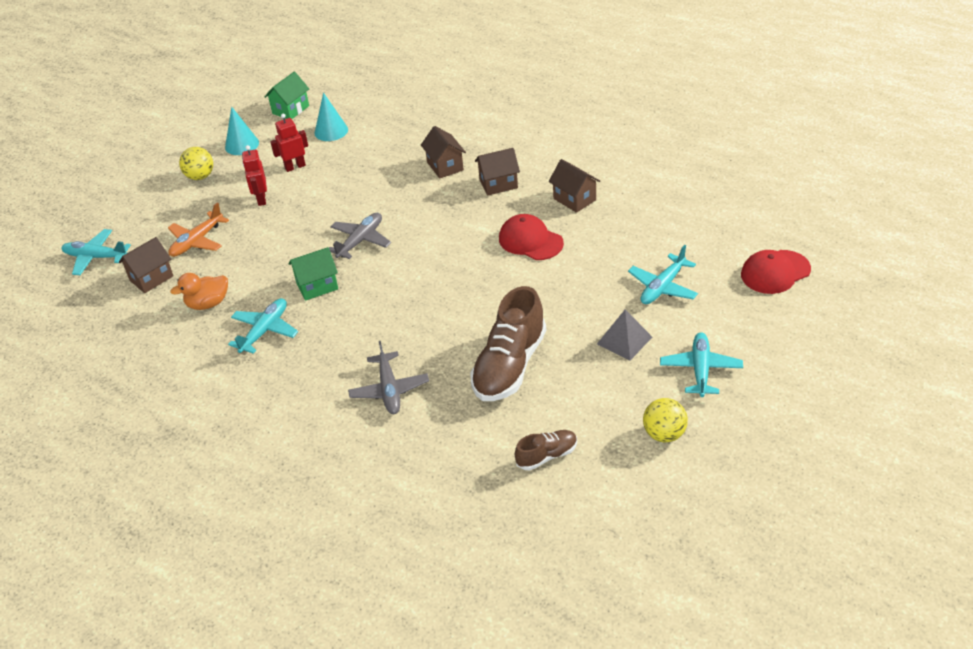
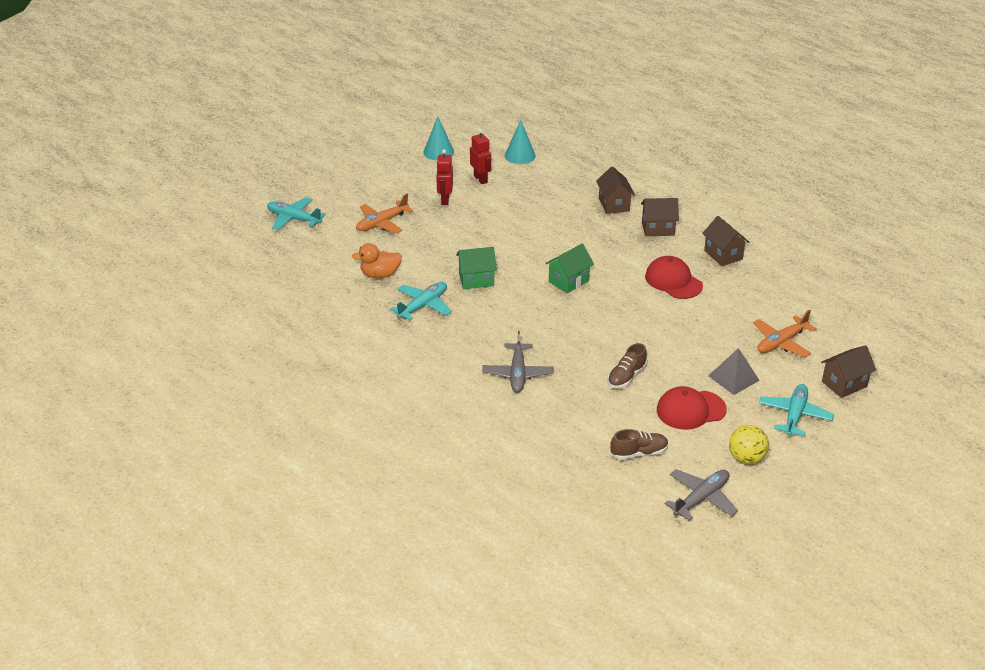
camera: 10 degrees right, 5 degrees down
brown house [119,237,174,293] -> brown house moved to [821,345,876,398]
yellow ball [179,147,213,180] -> none
green house [265,72,309,119] -> green house moved to [545,243,594,293]
red robot [270,113,308,172] -> red robot turned 75 degrees clockwise [470,129,491,184]
grey plane [329,213,391,259] -> grey plane moved to [665,469,738,521]
brown shoe [470,286,546,401] -> brown shoe [607,343,647,388], size x0.51
turquoise plane [628,245,698,304] -> orange plane [753,309,817,357]
red cap [741,250,811,294] -> red cap moved to [657,386,727,430]

